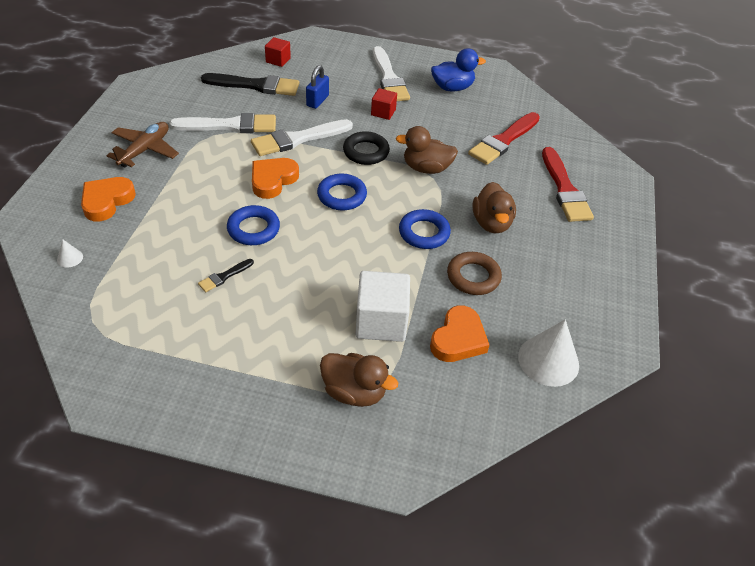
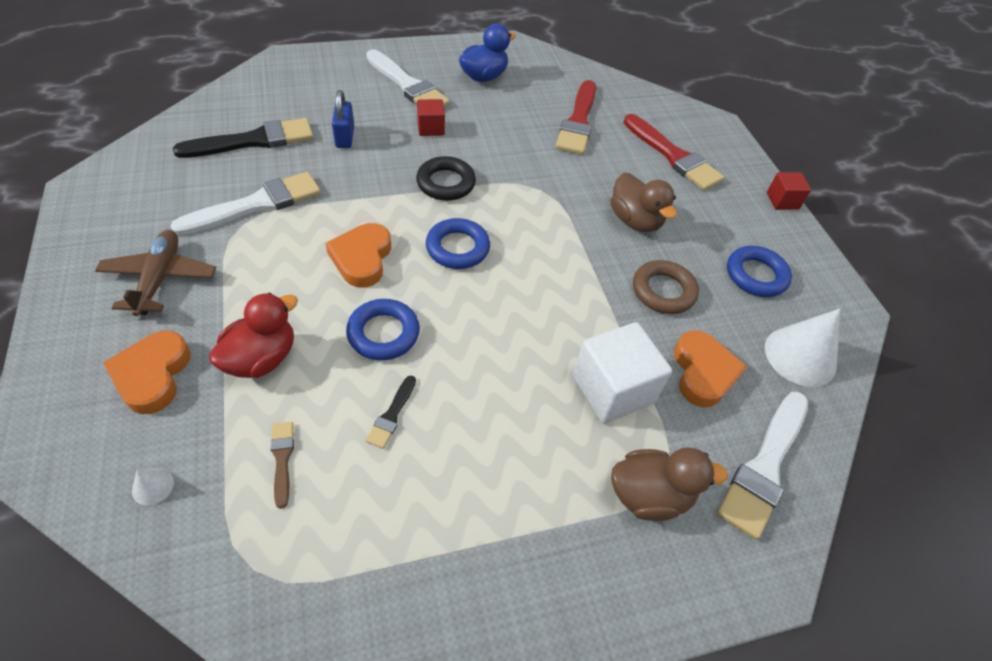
camera: 30 degrees left, 5 degrees up
white brush [251,119,353,156] -> white brush moved to [717,392,808,540]
red cube [265,37,291,67] -> red cube moved to [767,172,811,210]
brown duck [396,126,458,174] -> none
blue ring [399,209,451,249] -> blue ring moved to [727,246,792,297]
none -> red duck [209,293,298,378]
none -> brown brush [270,422,294,509]

